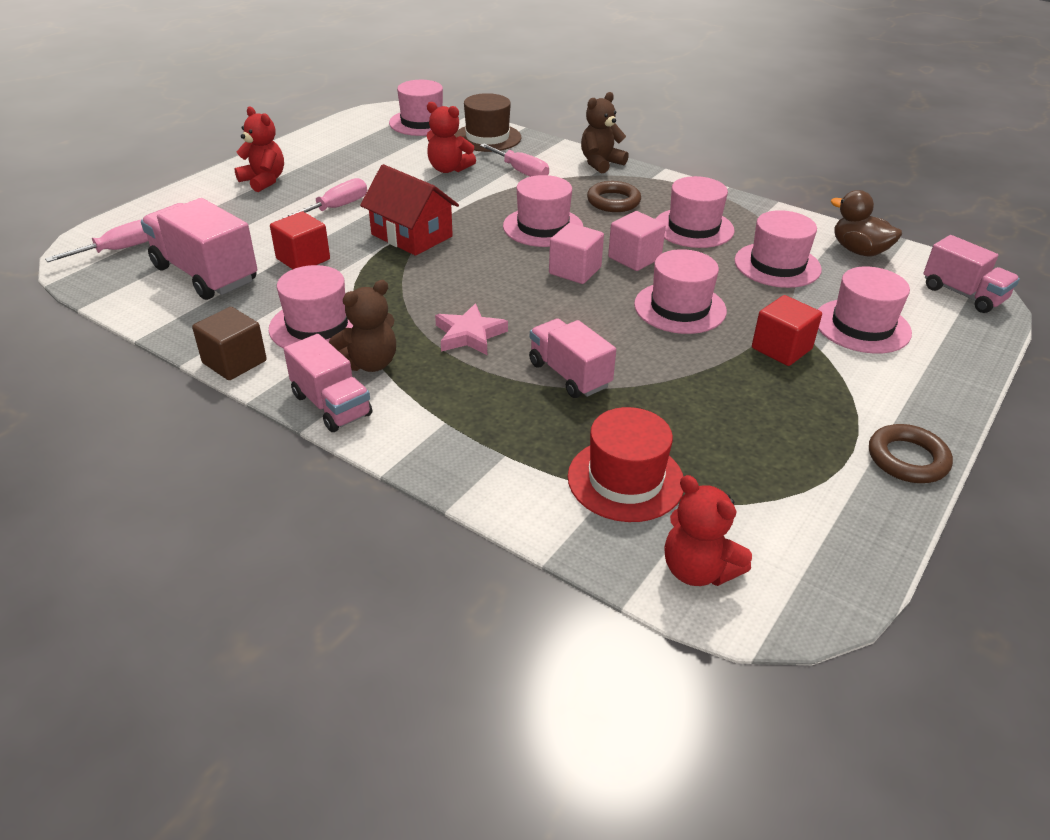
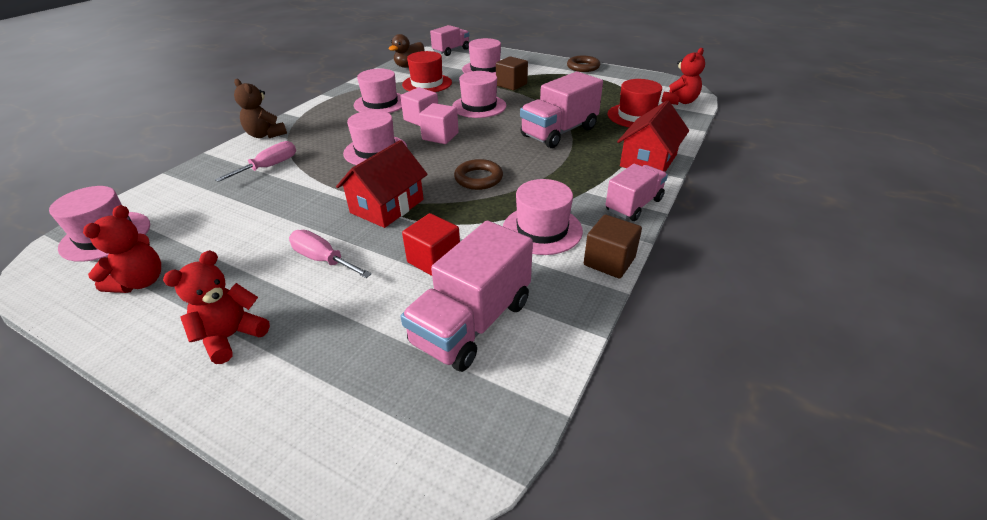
camera: 95 degrees left, 0 degrees up
pink screwdriver [45,219,148,262] -> none
brown teddy bear [329,280,396,372] -> none
red teddy bear [427,102,476,173] -> red teddy bear moved to [83,205,161,293]
pink star [435,303,508,355] -> none
brown hat [454,93,521,152] -> none
pink truck [529,319,616,398] -> pink truck [520,72,603,148], size x1.53
brown ring [587,181,641,212] -> brown ring moved to [454,159,503,190]
pink hat [734,210,822,288] -> red hat [402,51,452,92]
red cube [752,295,822,366] -> brown cube [496,56,528,90]
none -> red house [617,101,689,172]

